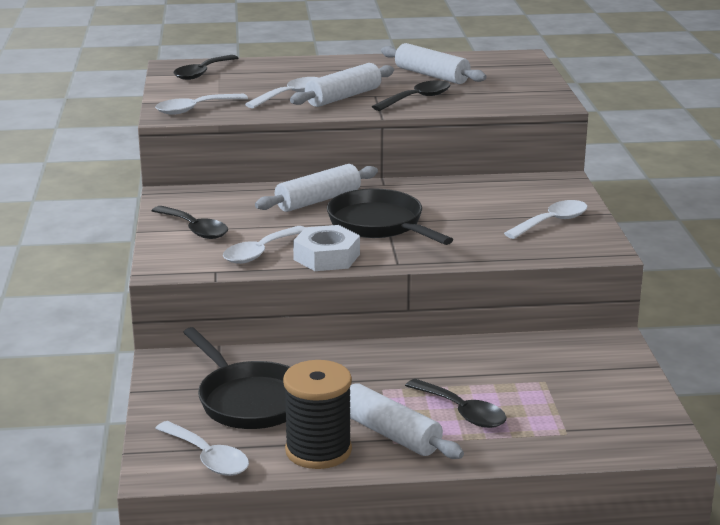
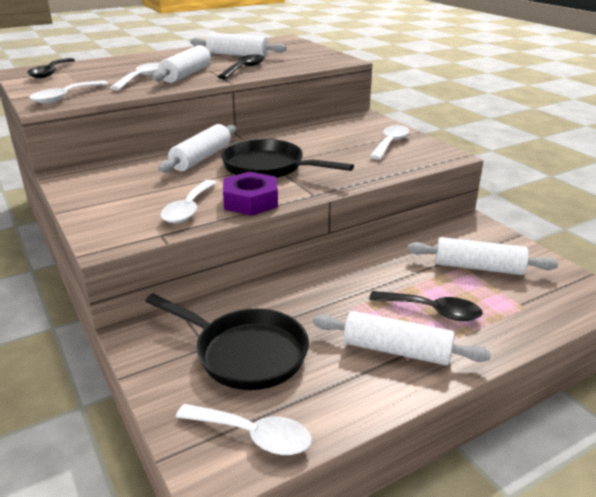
camera: 25 degrees left, 5 degrees up
black spoon [151,206,228,239] -> none
black spool [283,360,352,469] -> none
white nut [293,225,360,271] -> purple nut [223,172,278,216]
none -> white rolling pin [407,237,558,275]

